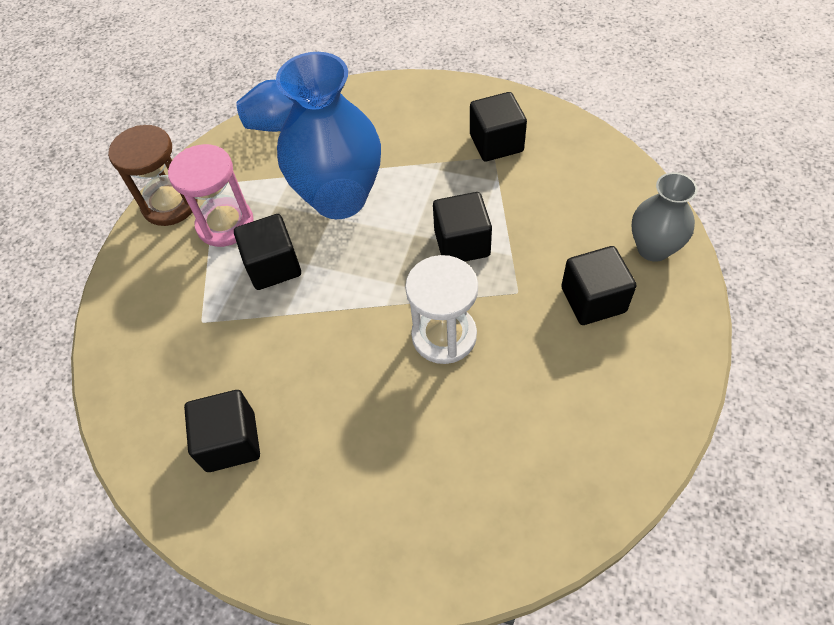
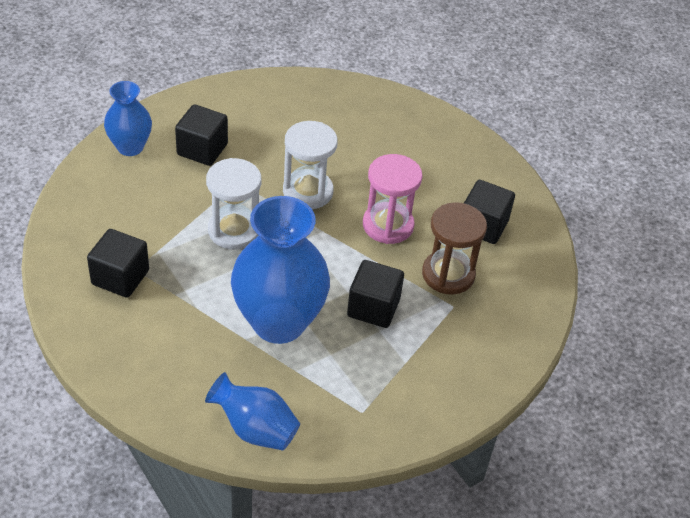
camera: 150 degrees left, 10 degrees down
brown hourglass [108,125,197,226] -> brown hourglass moved to [422,202,487,295]
pink hourglass [168,144,254,247] -> pink hourglass moved to [363,154,423,244]
black cube [433,192,492,261] -> white hourglass [206,158,261,250]
grey vase [632,172,698,262] -> blue vase [104,81,152,156]

